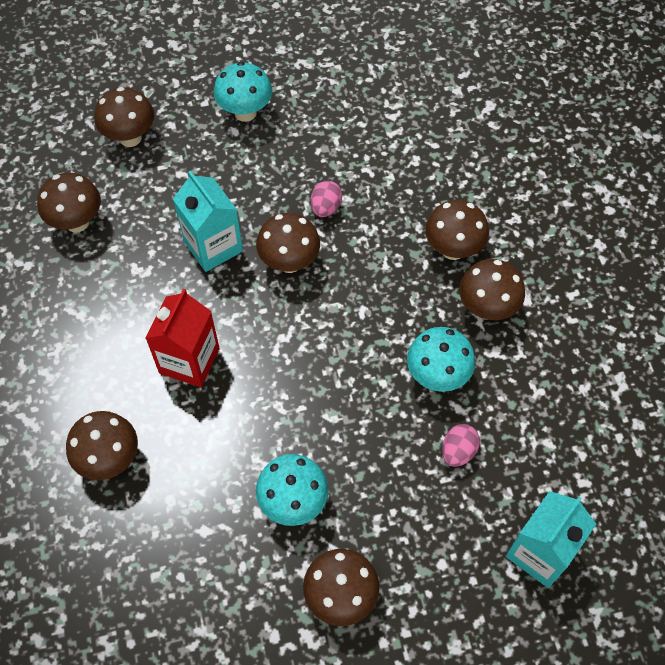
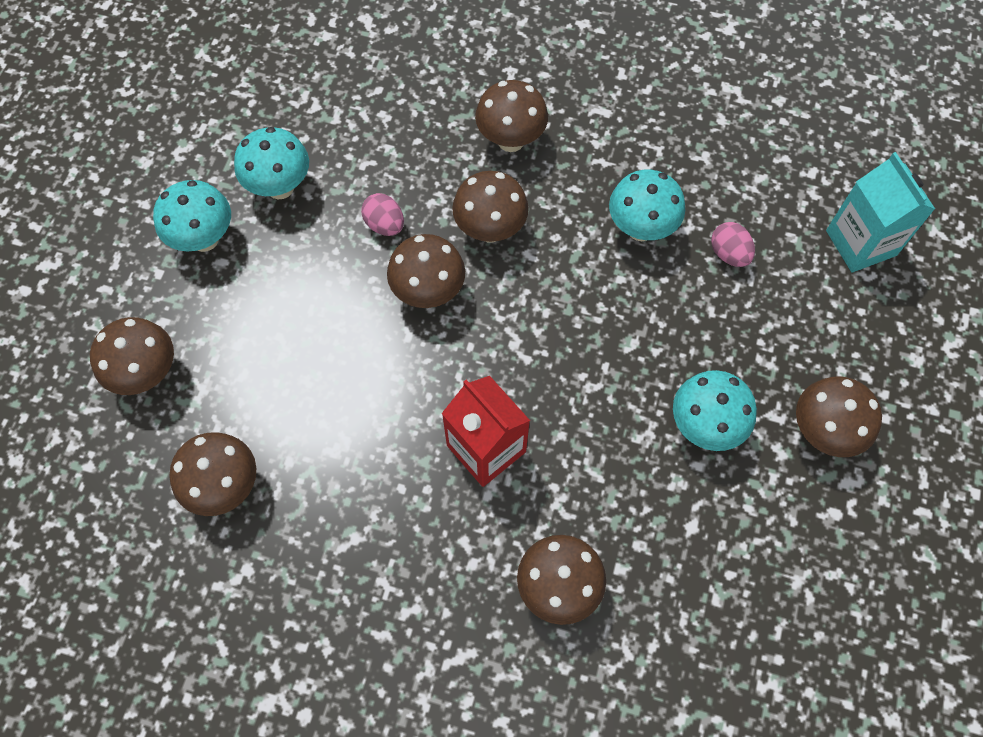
camera: 60 degrees left, 5 degrees up
turquoise carton [173,171,243,272] -> none
brown mushroom [459,259,525,320] -> brown mushroom moved to [452,171,529,242]
none -> turquoise mushroom [234,127,309,199]

